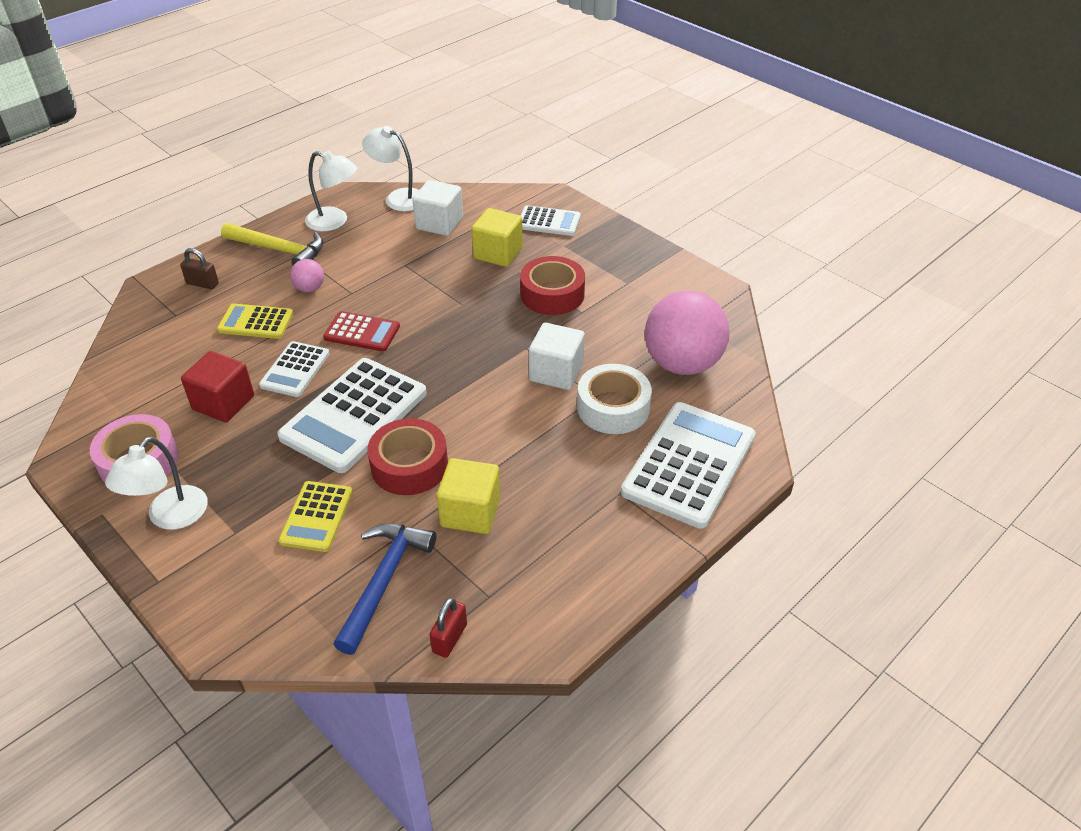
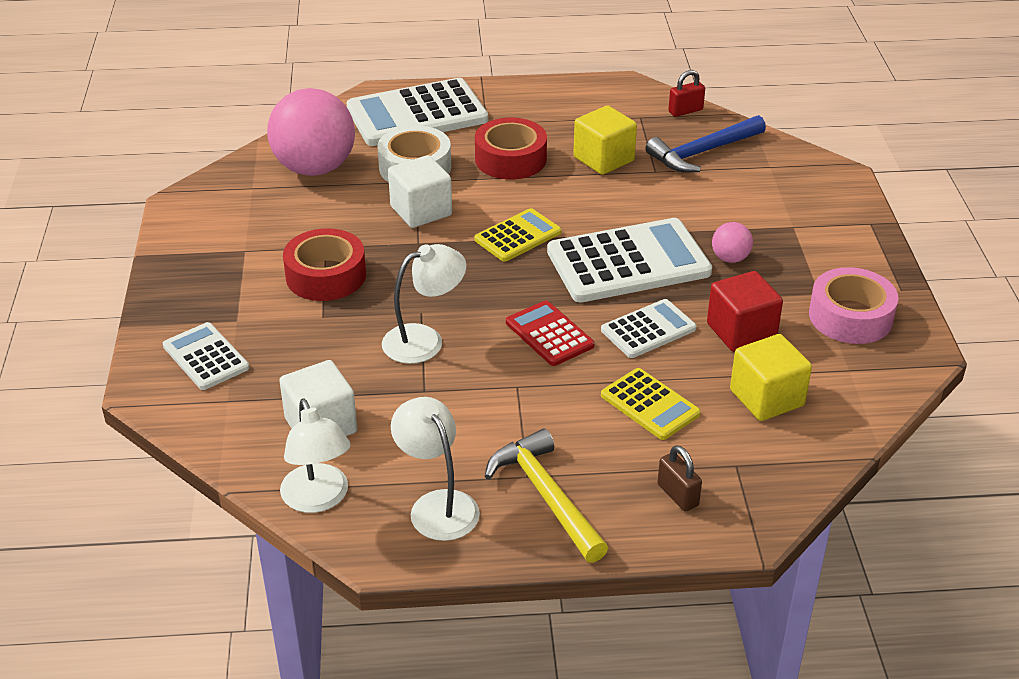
camera: 140 degrees left, 5 degrees down
white lamp [105,437,208,530] -> white lamp moved to [382,244,467,364]
yellow calculator [278,481,353,552] -> yellow calculator moved to [474,208,561,262]
pink ball [290,259,324,292] -> pink ball moved to [712,222,753,263]
red tape [368,418,448,495] -> red tape moved to [475,118,547,179]
yellow cube [472,208,523,267] -> yellow cube moved to [730,334,812,421]

